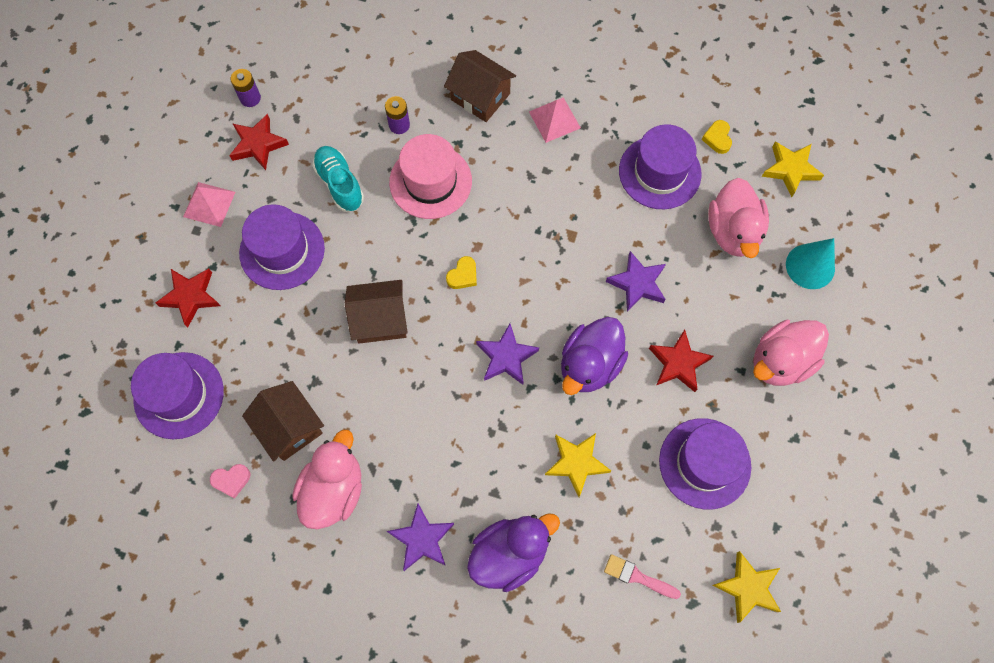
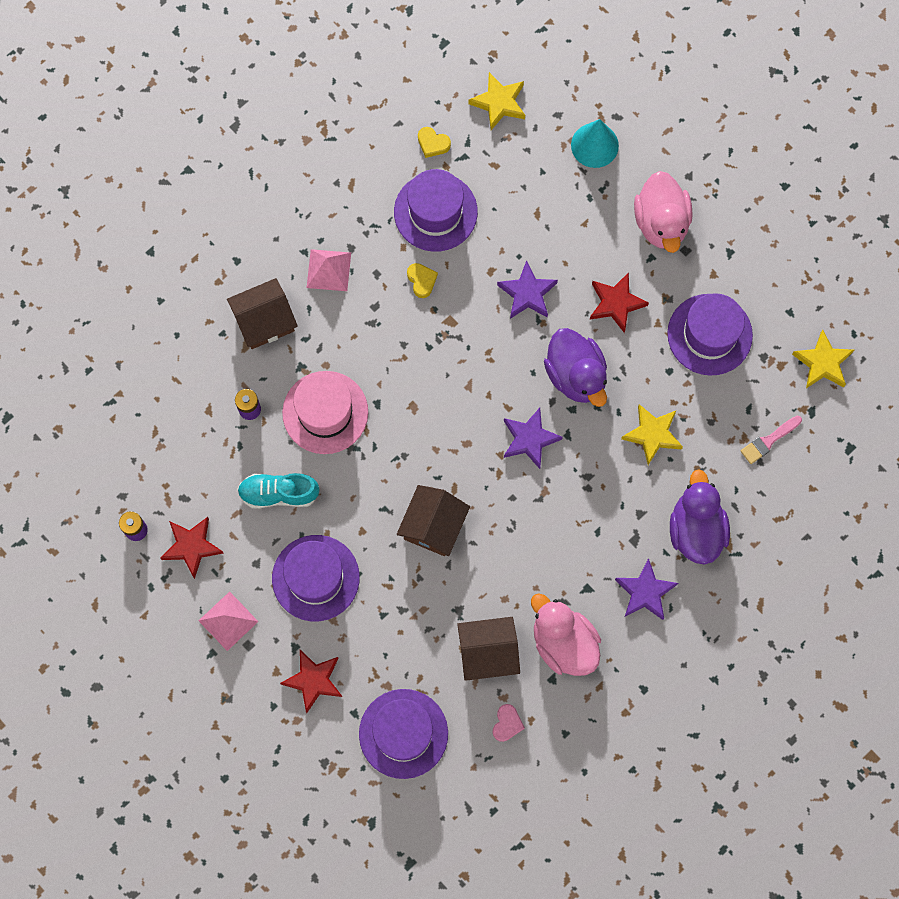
camera: 60 degrees left, 5 degrees up
yellow heart [446,256,477,289] -> yellow heart moved to [407,263,438,298]
pink duck [708,178,769,258] -> none

